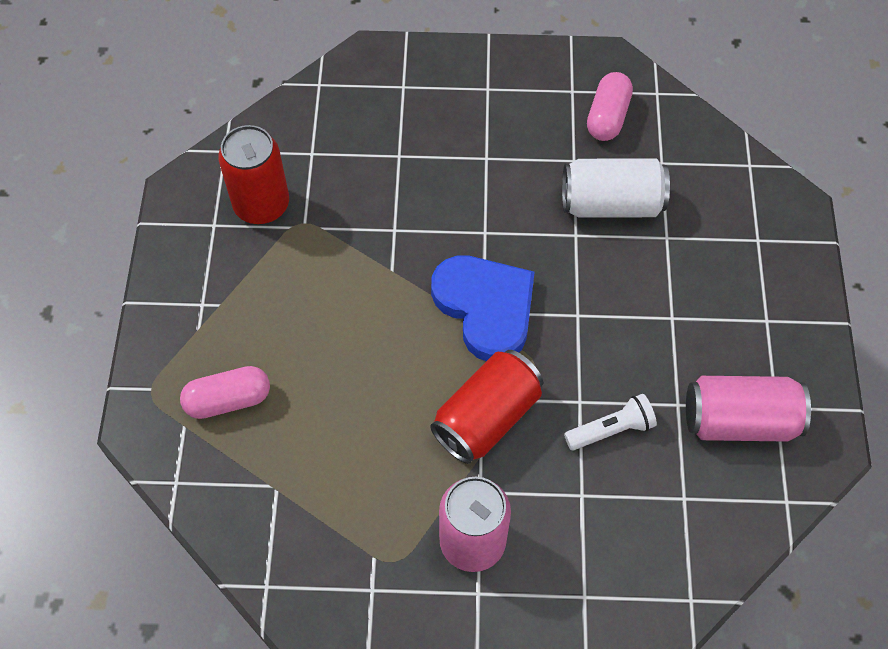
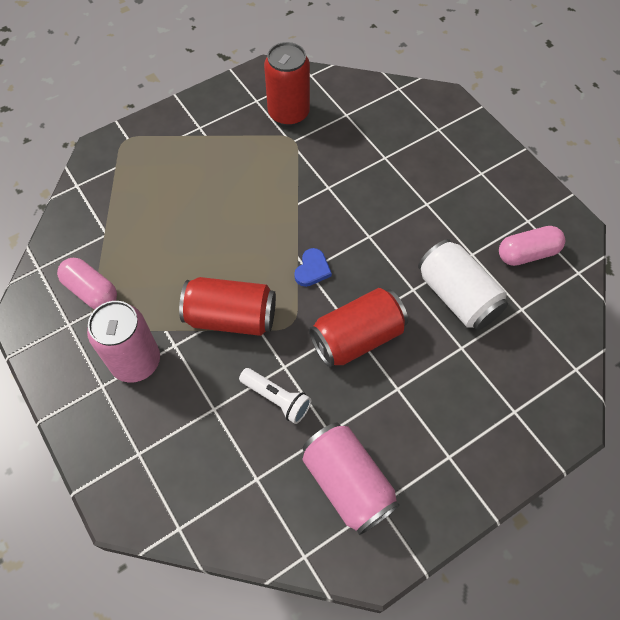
camera: 55 degrees right, 0 degrees up
pink capsule [180,366,270,419] -> pink capsule moved to [57,258,117,309]
blue heart [431,255,535,361] -> blue heart [294,248,332,287], size x0.44
none -> red can [309,288,408,367]

